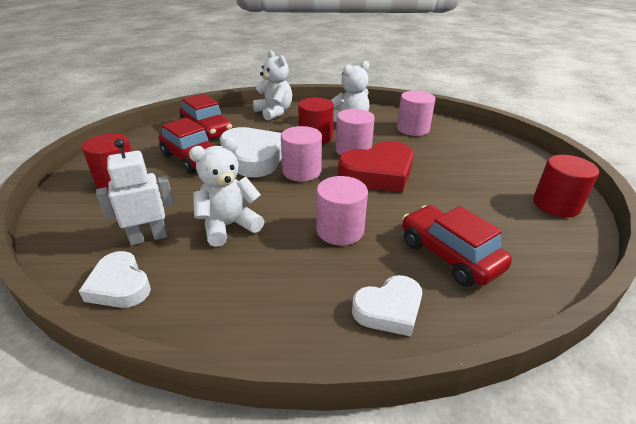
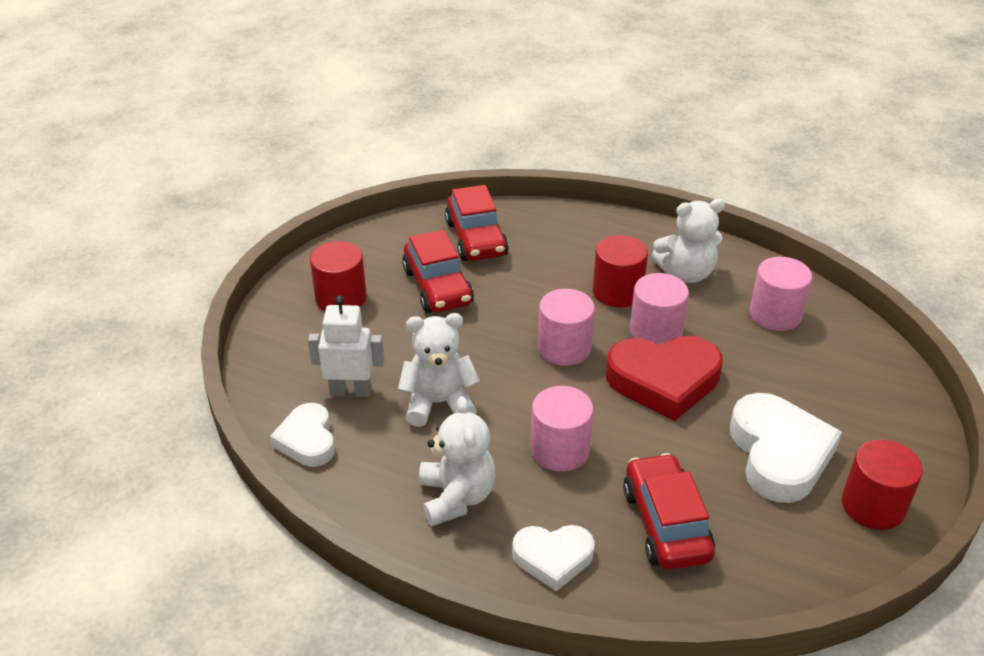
camera: 25 degrees right, 5 degrees up
white heart [220,127,282,177] -> white heart moved to [730,393,842,503]
white teddy bear [253,51,292,121] -> white teddy bear moved to [419,396,495,526]

